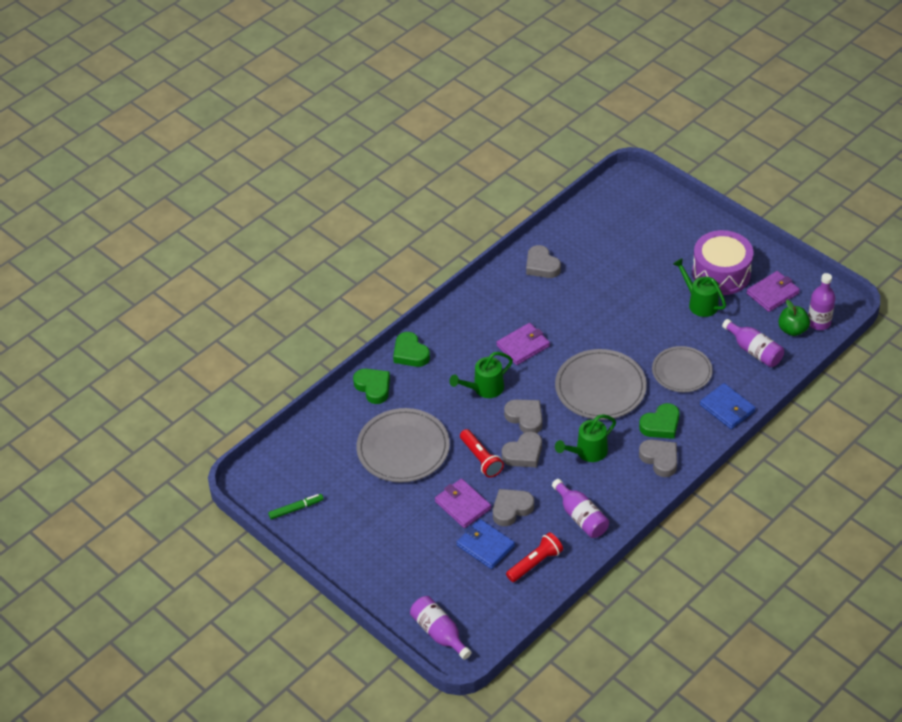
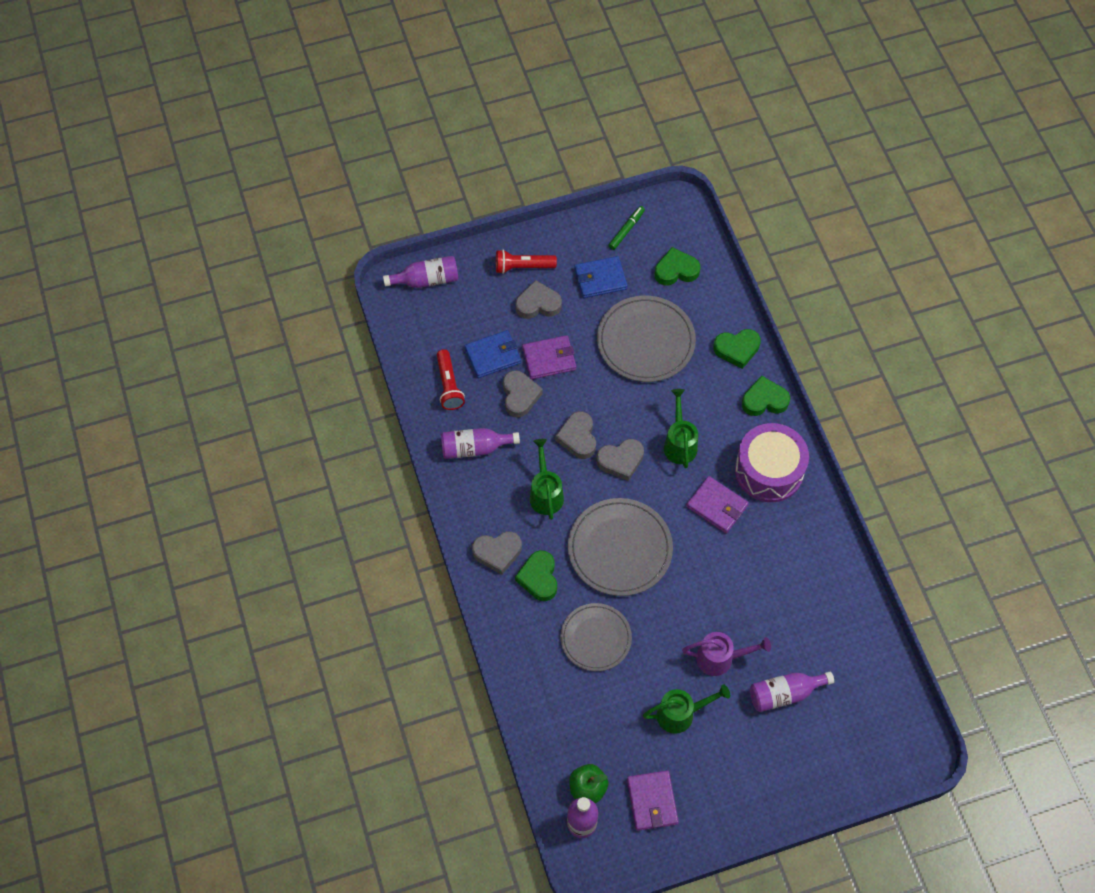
camera: 115 degrees right, 15 degrees up
green marker [268,494,324,519] -> green marker turned 150 degrees counterclockwise [608,206,645,250]
red flashlight [460,429,504,478] -> red flashlight moved to [496,250,557,274]
purple wallet [496,323,550,365] -> purple wallet turned 45 degrees counterclockwise [686,476,749,533]
grey heart [526,245,561,278] -> grey heart moved to [516,280,562,319]
purple drum [692,230,753,295] -> purple drum moved to [735,423,809,502]
blue wallet [700,383,756,429] -> blue wallet moved to [574,256,628,298]
purple bottle [722,319,784,367] -> purple bottle moved to [750,672,834,712]
none -> green heart [655,247,700,286]
none -> purple watering can [682,632,771,676]

